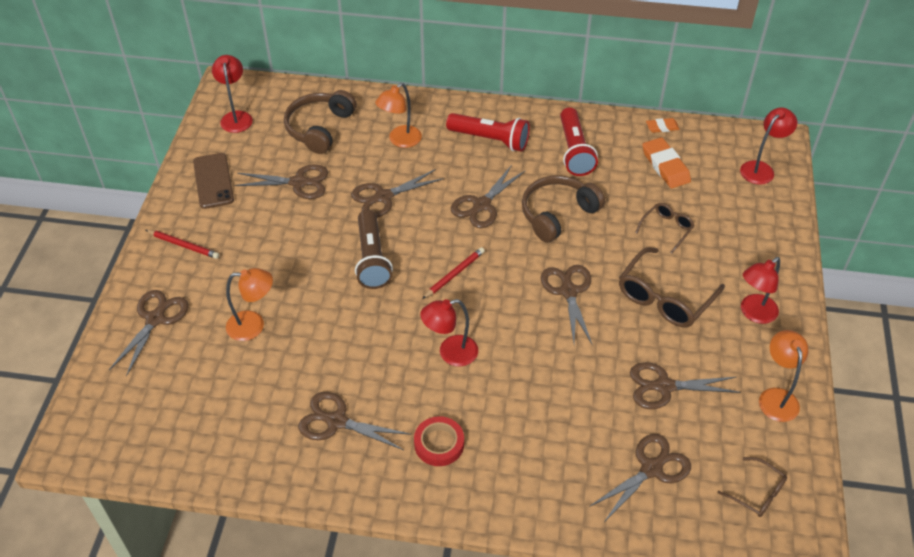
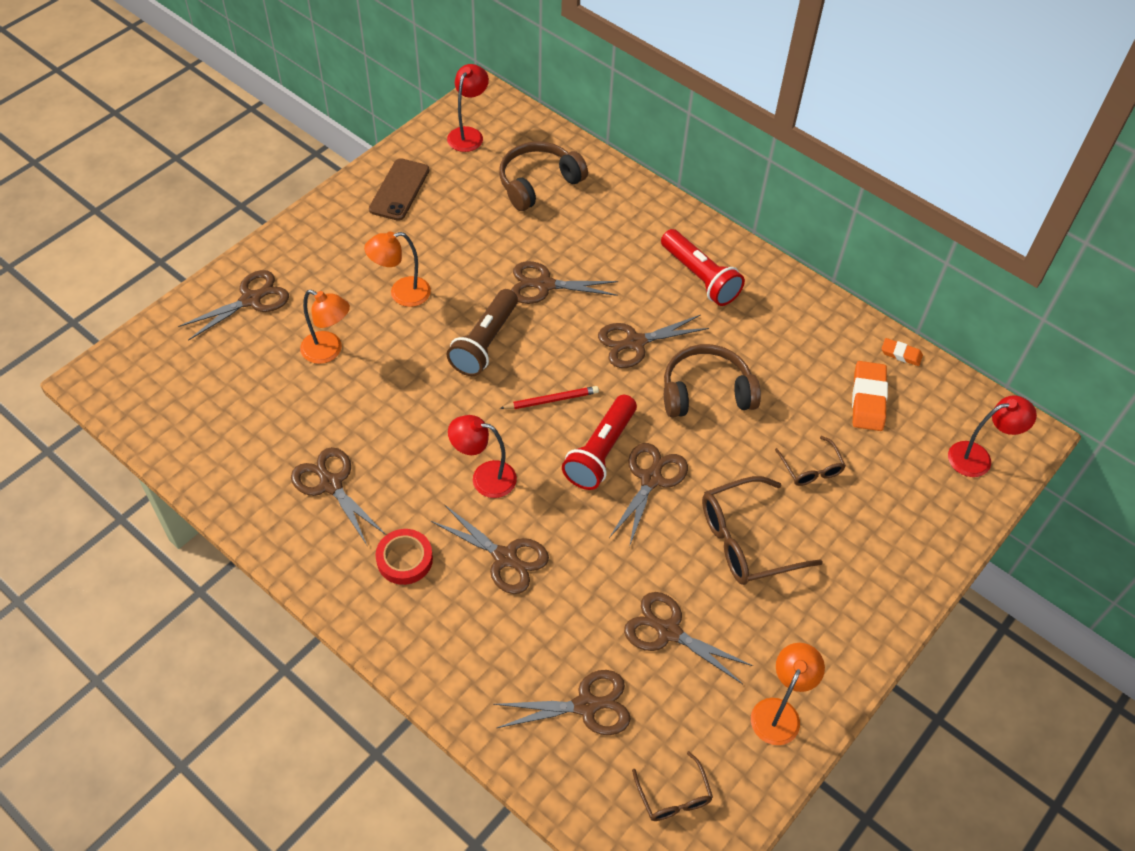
camera: 30 degrees right, 5 degrees up
red pencil [146,230,219,259] -> none
brown scissors [234,164,328,199] -> brown scissors moved to [431,505,549,594]
orange lamp [375,83,422,148] -> orange lamp moved to [364,232,431,307]
red flashlight [560,107,598,176] -> red flashlight moved to [562,395,637,490]
brown glasses [635,203,695,253] -> brown glasses turned 90 degrees clockwise [775,436,846,486]
red lamp [741,257,780,324] -> none

